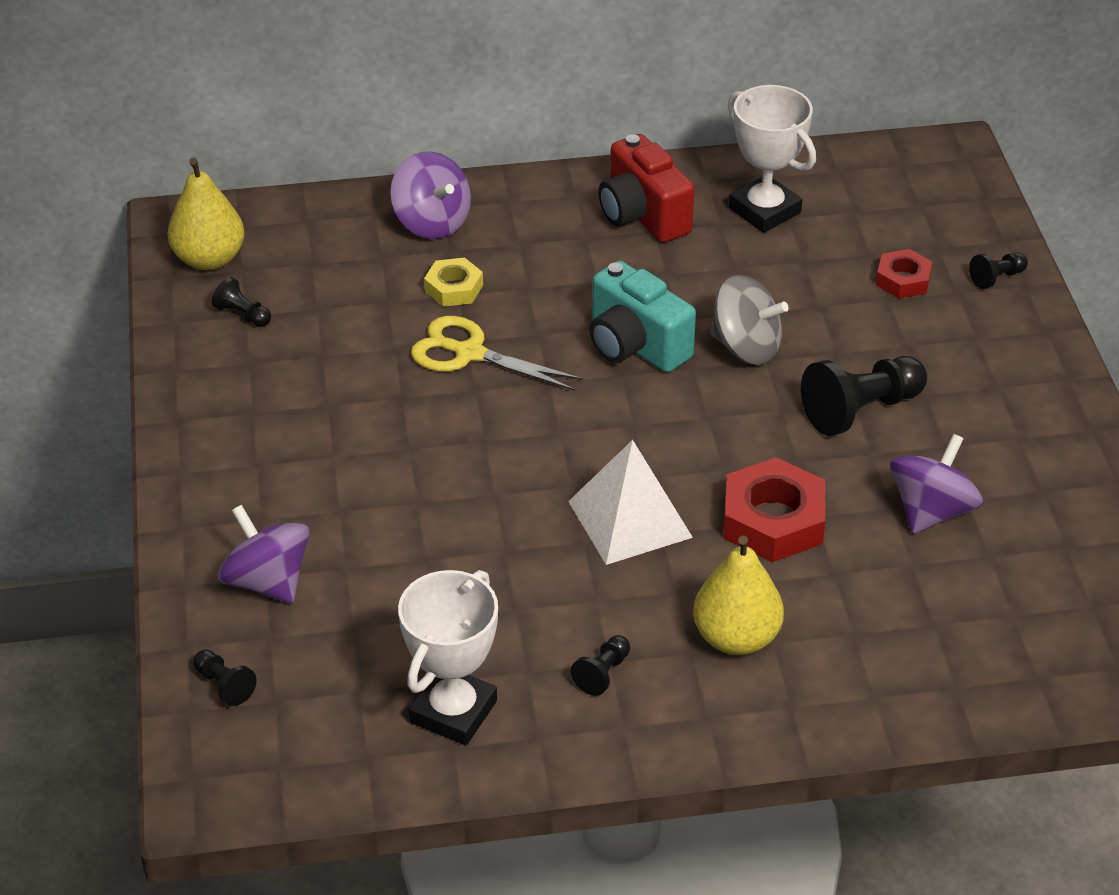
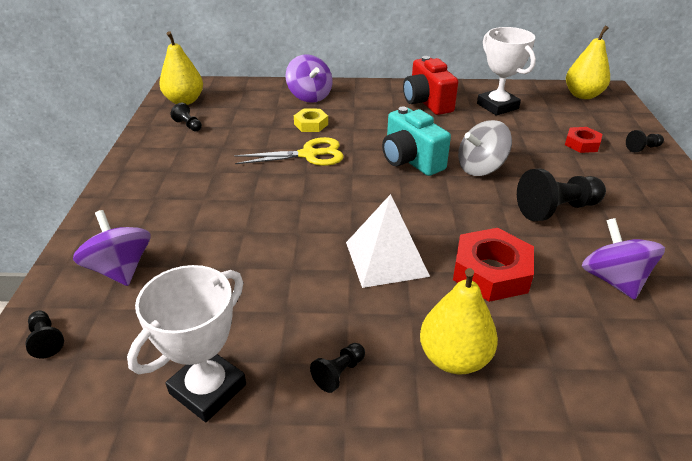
camera: 10 degrees right, 5 degrees down
yellow scissors [411,316,583,391] -> yellow scissors turned 135 degrees clockwise [234,137,344,166]
grey spinning top [710,275,789,365] -> grey spinning top turned 120 degrees clockwise [458,120,512,176]
purple spinning top [890,434,984,534] -> purple spinning top turned 60 degrees counterclockwise [582,218,665,300]
none -> yellow pear [566,26,610,99]

